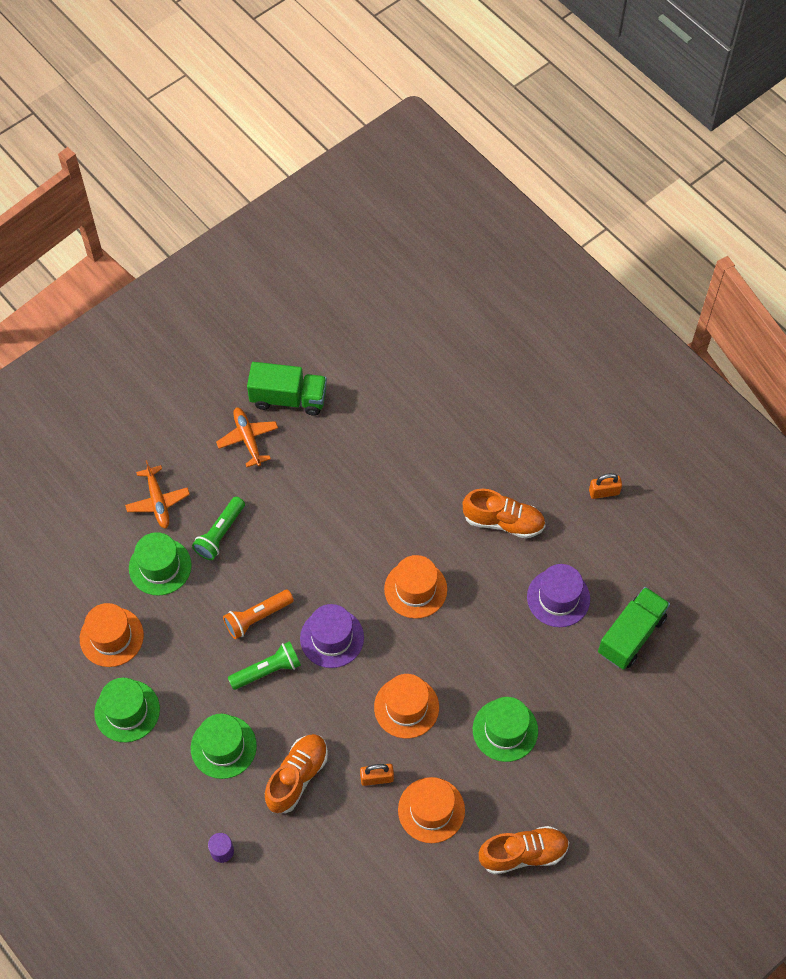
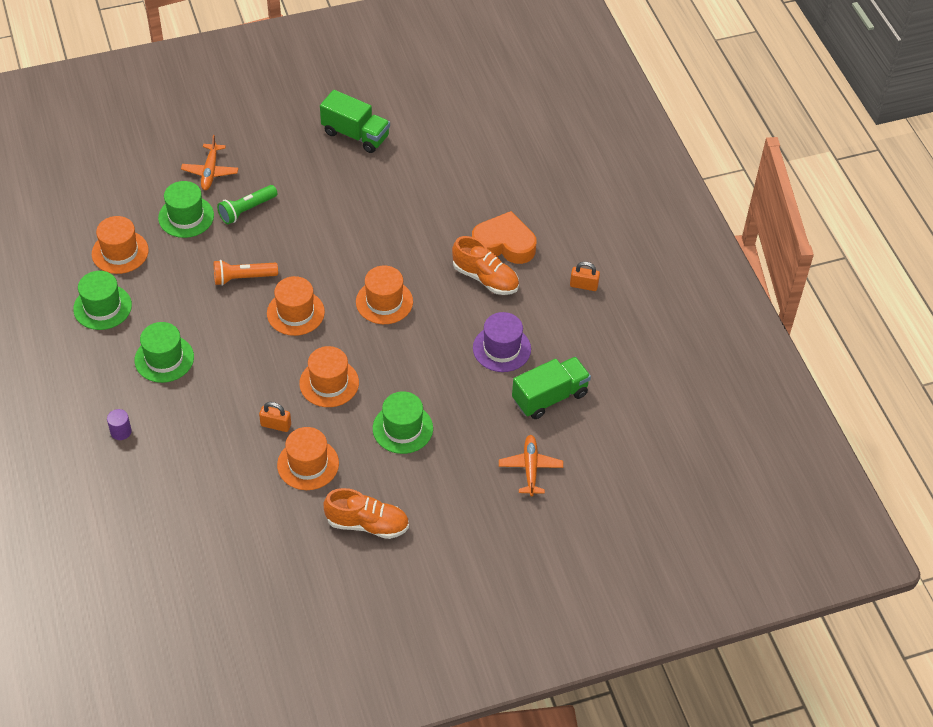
camera: 20 degrees right, 10 degrees down
orange plane [216,407,278,467] -> orange plane moved to [499,435,563,496]
green flashlight [228,641,301,690] -> none
orange shoe [265,734,328,813] -> none
purple hat [300,604,364,668] -> orange hat [267,276,325,336]
none -> orange heart [472,211,536,264]

